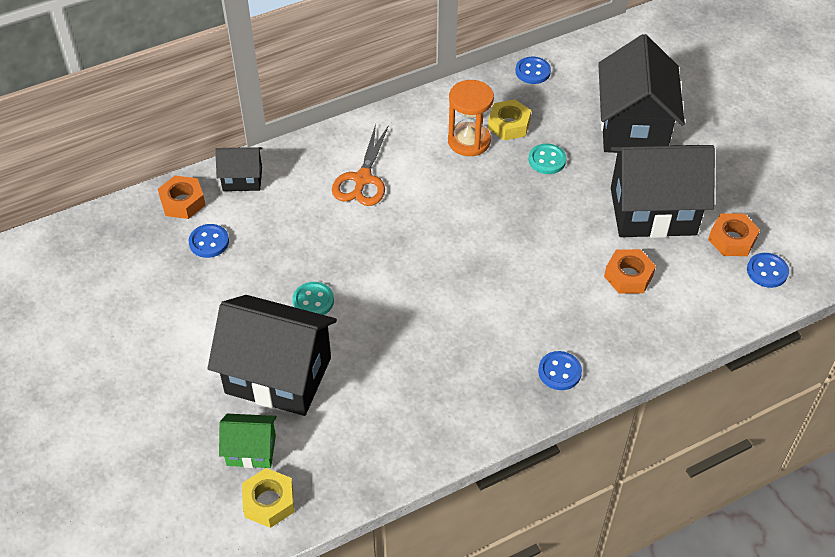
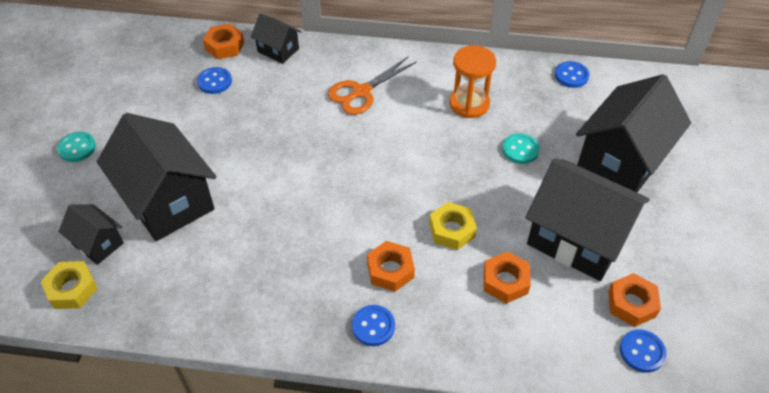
camera: 35 degrees right, 0 degrees up
green house [219,414,277,468] -> black house [58,204,124,265]
turquoise button [292,282,334,315] -> turquoise button moved to [57,132,96,162]
yellow nut [488,99,531,141] -> yellow nut moved to [429,202,477,250]
none -> orange nut [367,241,415,292]

